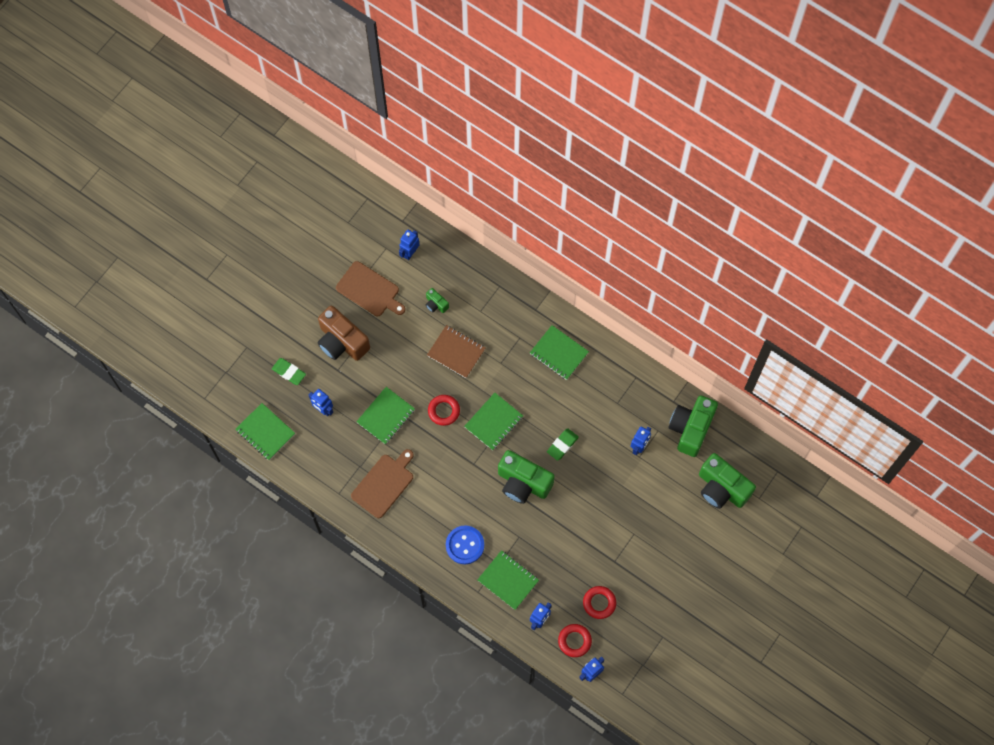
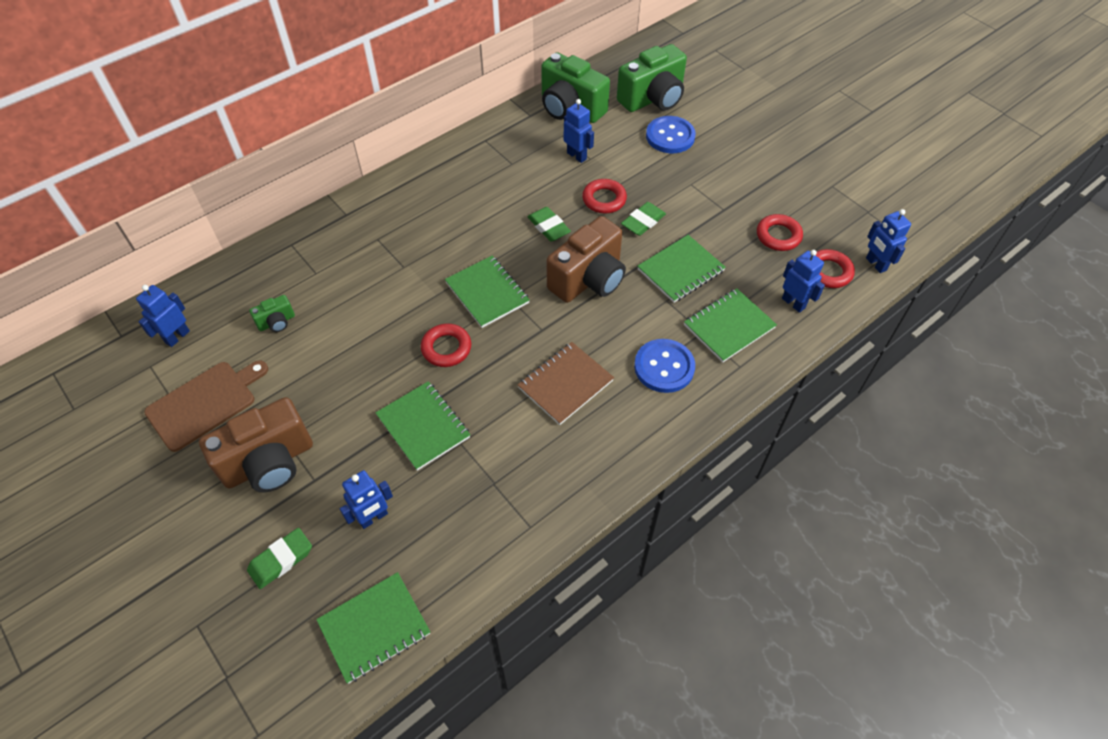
camera: 75 degrees left, 15 degrees down
brown cutting board [351,449,414,518] -> none
blue robot [399,229,419,260] -> blue robot turned 75 degrees clockwise [136,285,190,347]
brown notebook [427,325,486,378] -> brown notebook moved to [518,342,614,425]
green camera [498,450,555,504] -> brown camera [546,216,626,303]
green notebook [530,325,589,380] -> green notebook moved to [637,235,726,303]
none -> red ring [582,179,627,214]
none -> green eraser [621,202,666,236]
none -> blue button [646,116,696,153]

